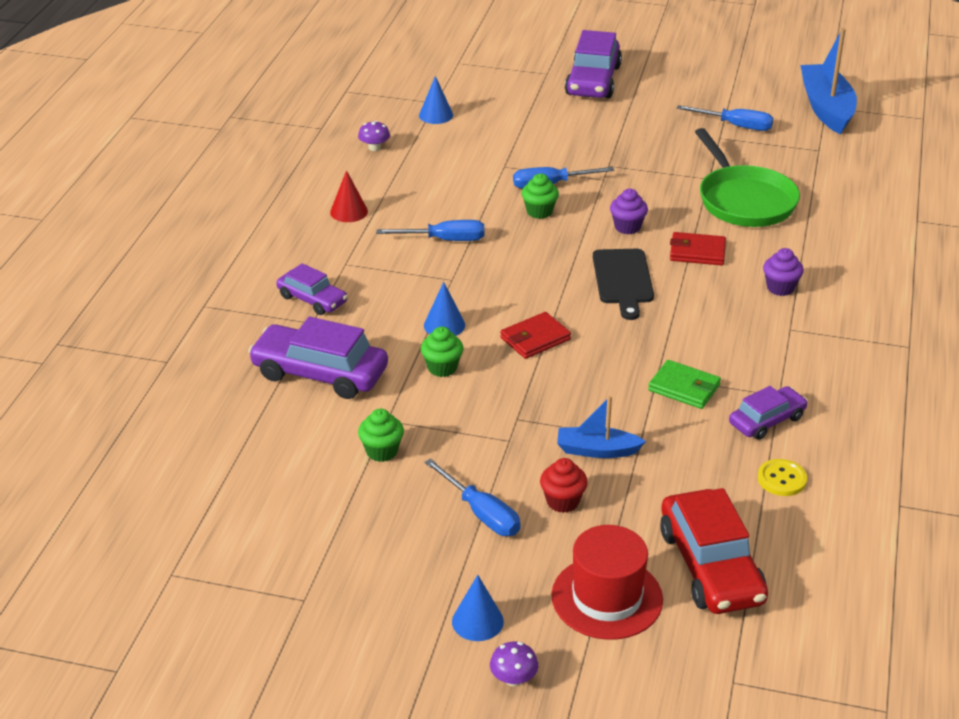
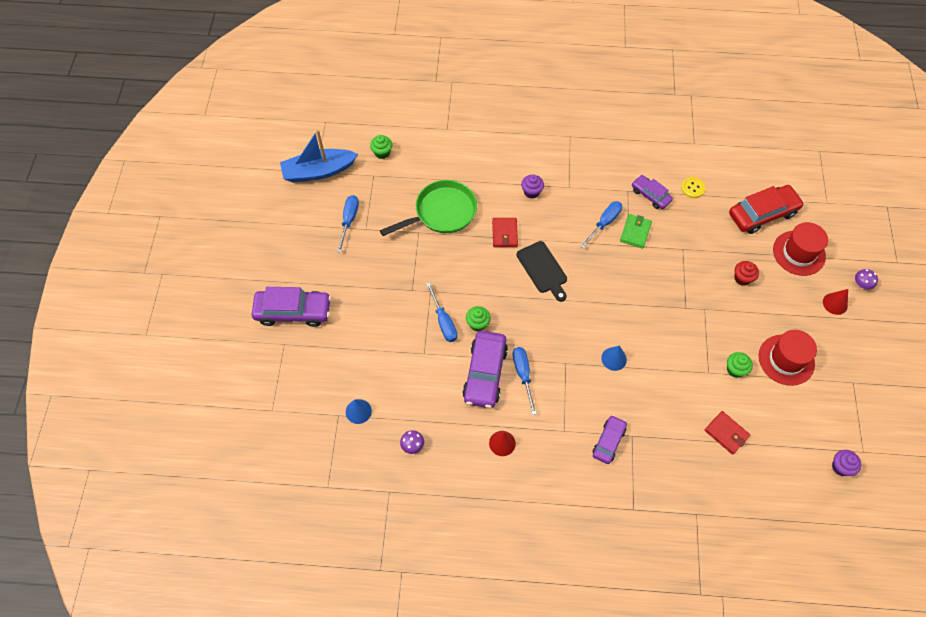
camera: 100 degrees left, 25 degrees up
purple car [248,317,388,399] -> purple car moved to [462,331,508,408]
green cupcake [421,326,463,377] -> green cupcake moved to [370,135,392,159]
blue screwdriver [424,458,521,536] -> blue screwdriver moved to [580,201,622,249]
blue cone [452,575,504,641] -> red cone [823,289,848,315]
red wallet [500,312,571,359] -> red wallet moved to [705,411,750,455]
blue boat [557,396,646,458] -> none
black cutting board [593,249,654,320] -> black cutting board turned 75 degrees clockwise [516,241,567,302]
purple cupcake [610,189,648,234] -> purple cupcake moved to [832,450,861,476]
none -> red hat [759,330,817,386]

